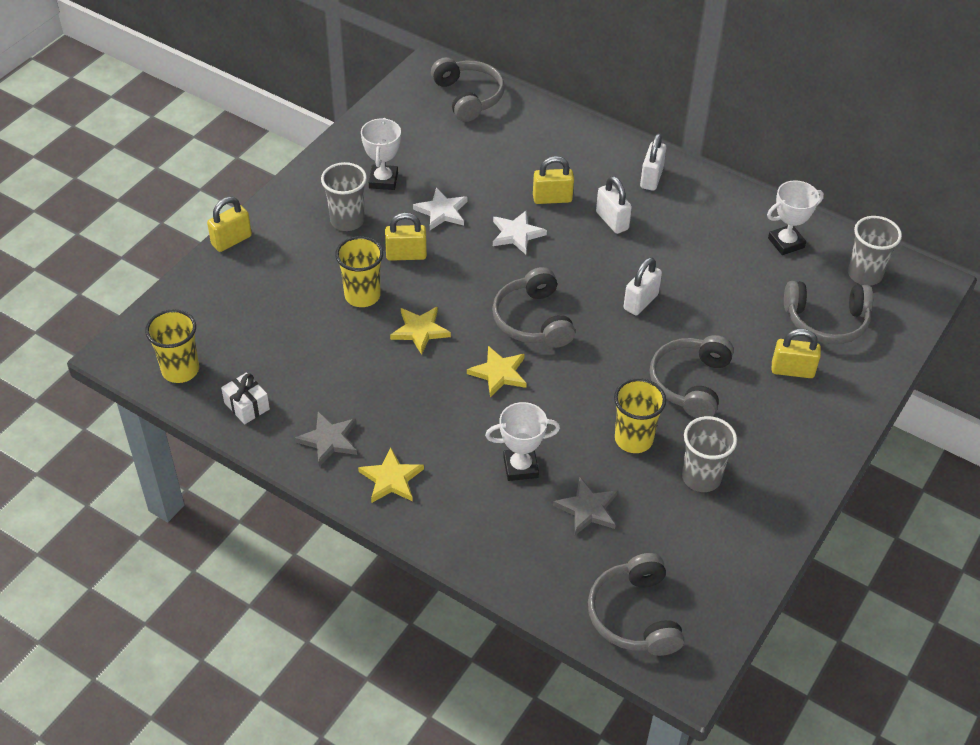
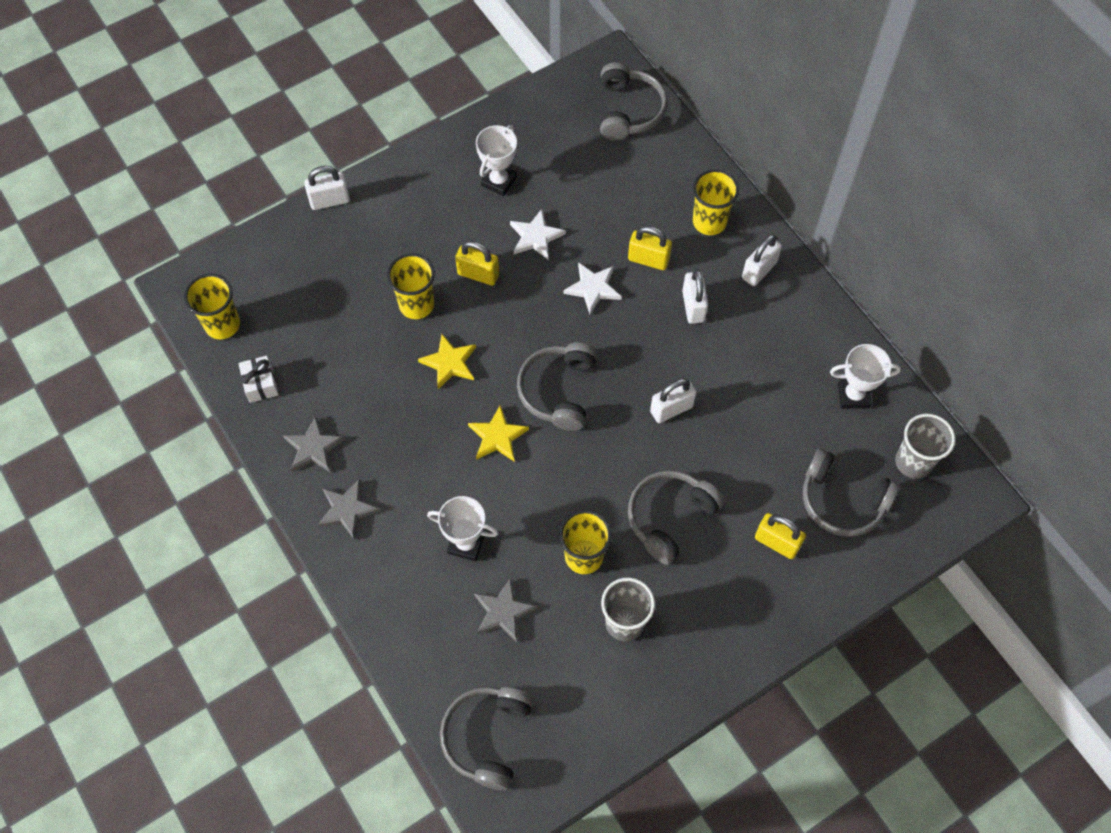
camera: 25 degrees right, 15 degrees up
yellow padlock [207,197,252,252] -> white padlock [304,166,350,210]
grey cup [321,162,367,231] -> none
yellow star [358,447,424,503] -> grey star [318,479,380,540]
none -> yellow cup [693,169,739,235]

